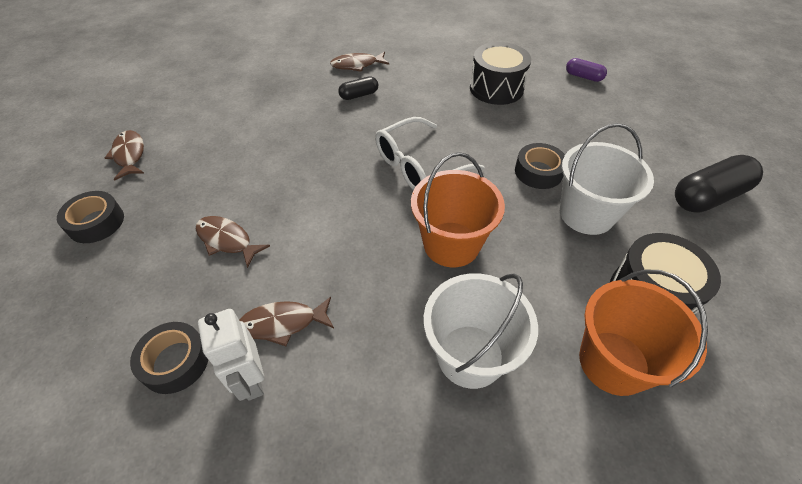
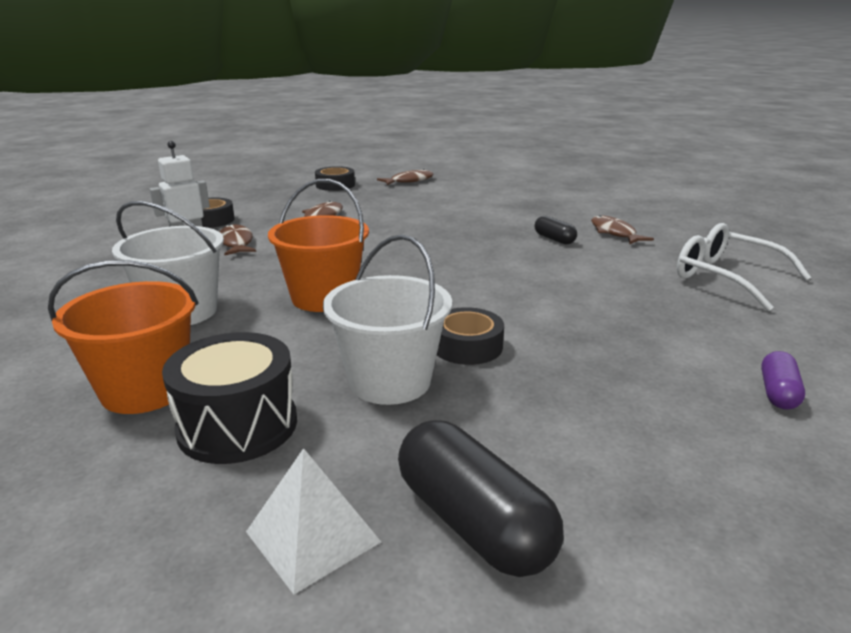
camera: 80 degrees right, 25 degrees down
white glasses [375,117,484,190] -> white glasses moved to [677,223,812,311]
black drum [470,42,531,105] -> none
none -> white pyramid [246,448,381,594]

